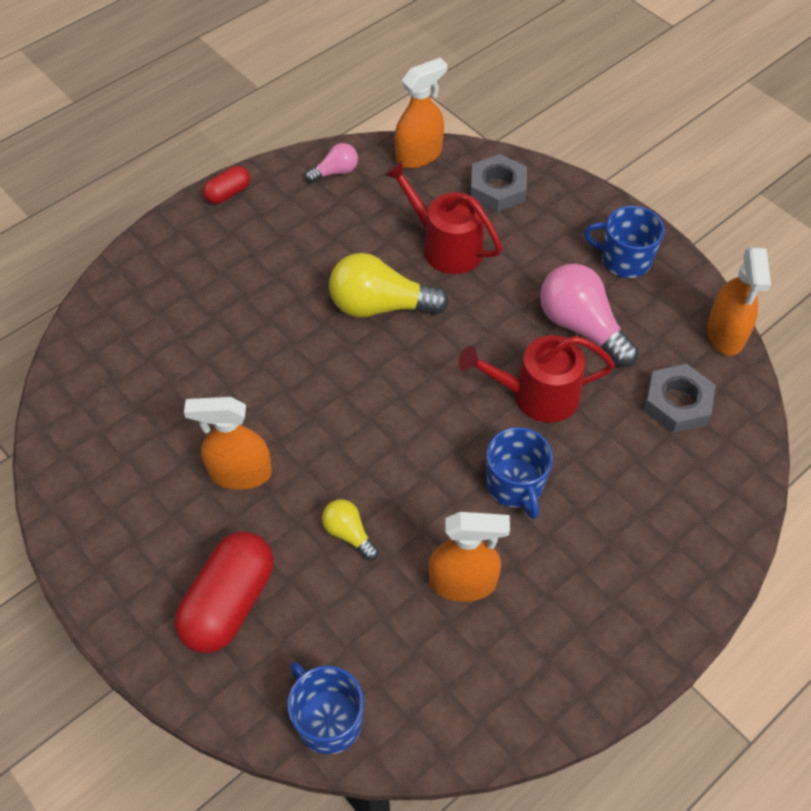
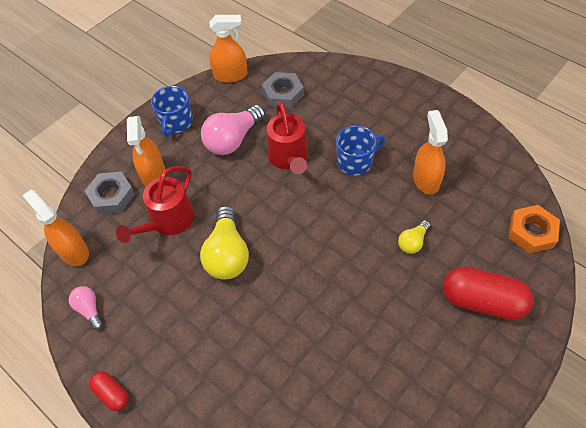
camera: 95 degrees left, 0 degrees up
orange spray bottle [184,397,272,490] -> orange spray bottle moved to [127,116,165,186]
blue mug [288,662,364,754] -> orange nut [508,205,560,253]

